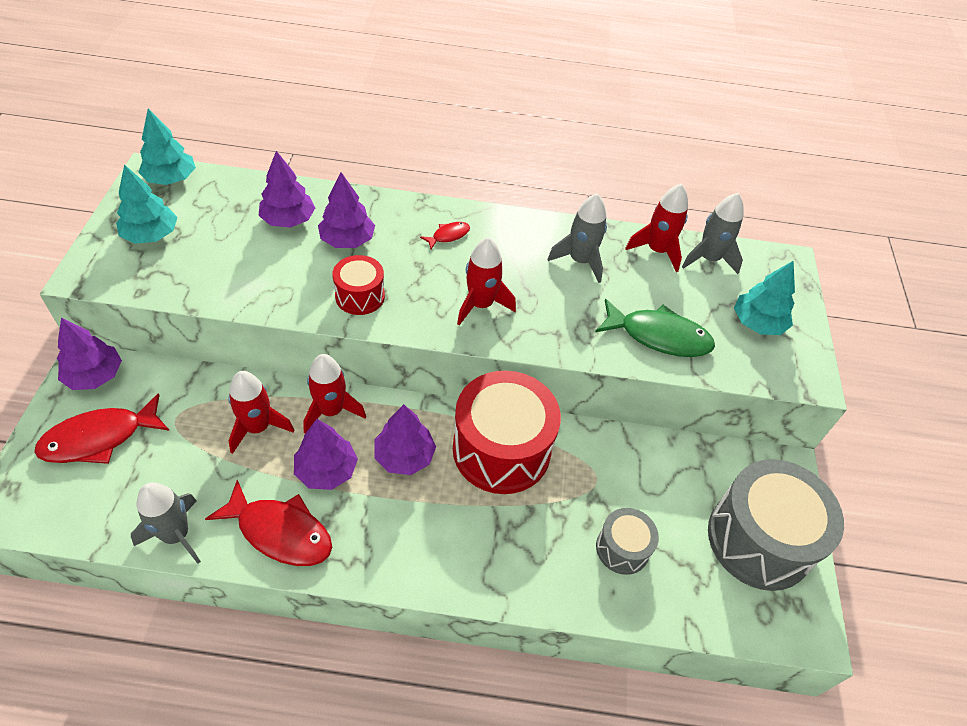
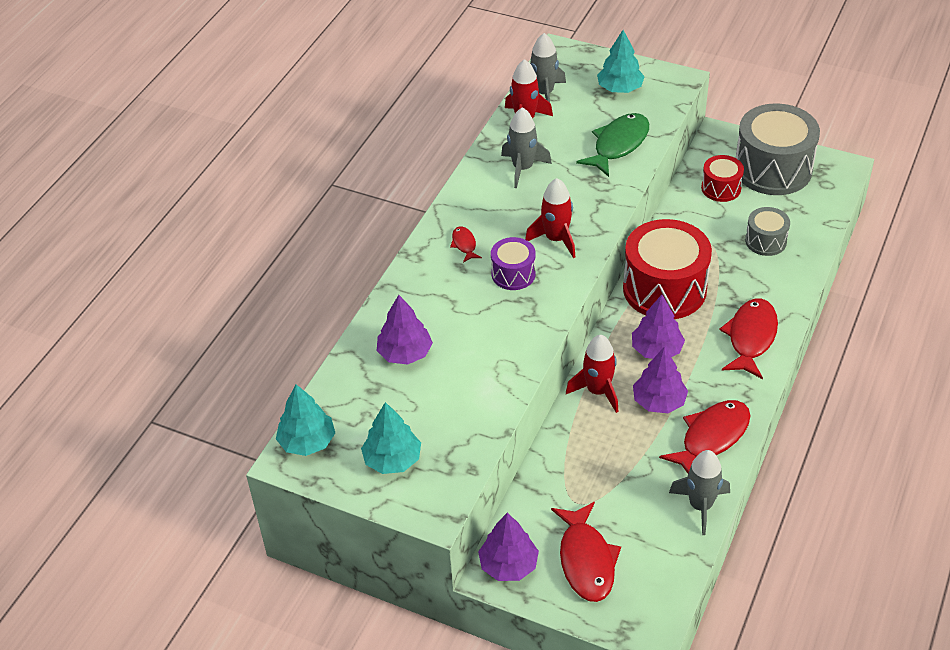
camera: 65 degrees left, 5 degrees down
red rocket [228,371,294,454] -> none
purple tree [318,172,375,248] -> none
red drum [332,255,385,315] -> red drum moved to [701,155,744,202]
none -> purple drum [491,237,536,290]
none -> red fish [719,299,778,379]

